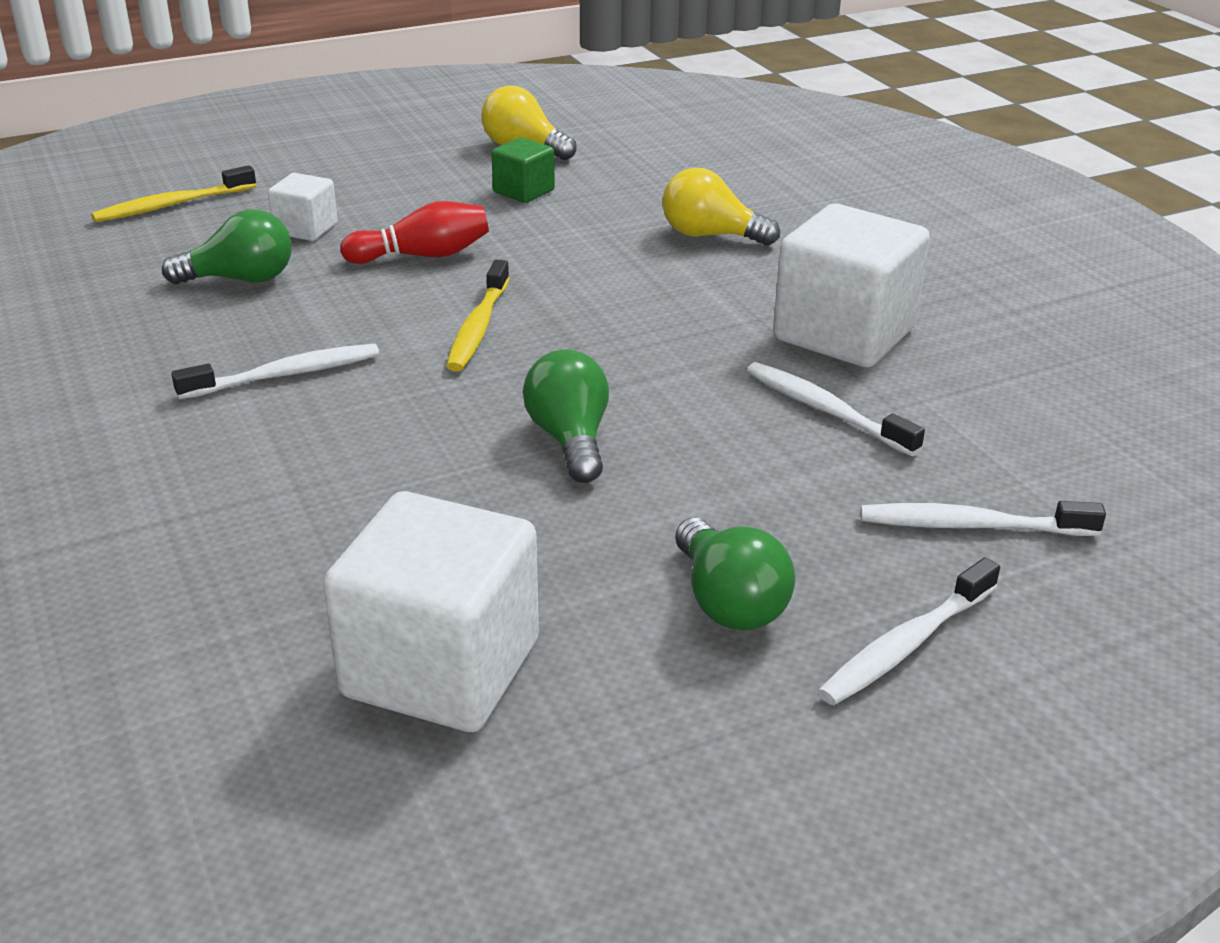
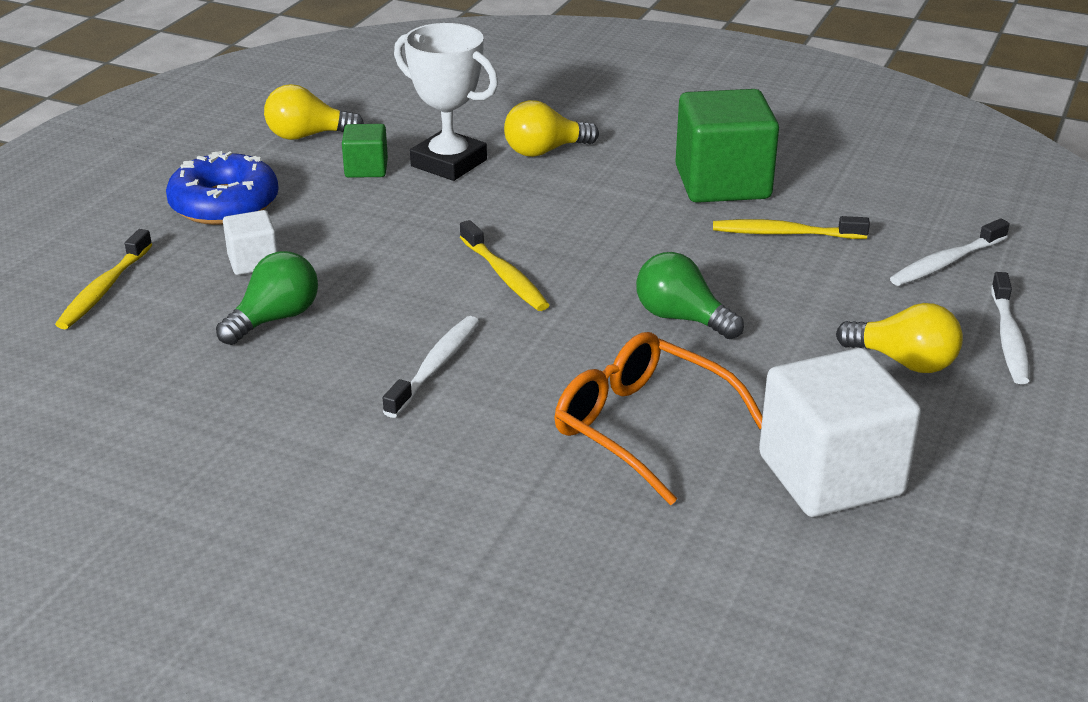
camera: 40 degrees left, 0 degrees up
red bowling pin [340,201,489,264] -> none
green light bulb [675,518,795,630] -> yellow light bulb [836,303,963,373]
white toothbrush [747,362,925,456] -> yellow toothbrush [713,216,870,239]
white cube [773,204,930,368] -> green cube [675,89,779,203]
none -> blue donut [166,151,279,225]
none -> white trophy [394,23,498,181]
none -> orange glasses [555,332,763,505]

